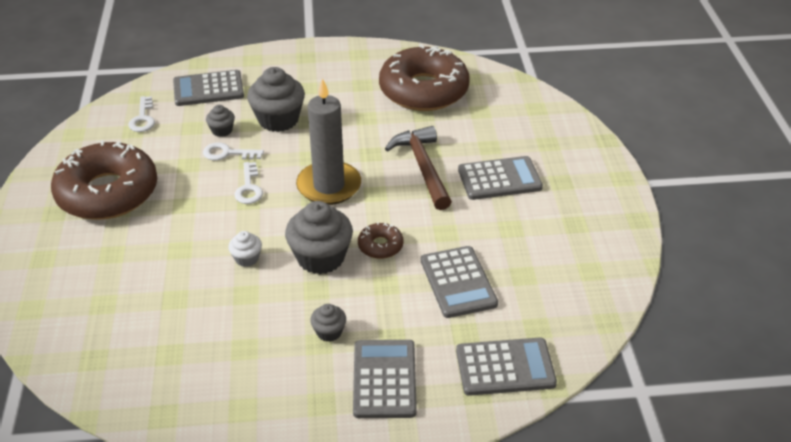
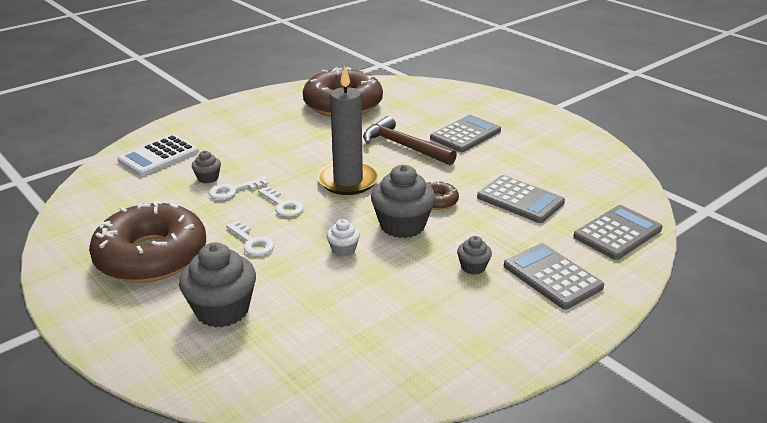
camera: 35 degrees left, 10 degrees down
white key [129,96,155,132] -> white key moved to [226,221,274,256]
grey calculator [173,70,244,106] -> white calculator [117,135,199,176]
grey cupcake [247,67,305,132] -> grey cupcake moved to [179,242,256,328]

